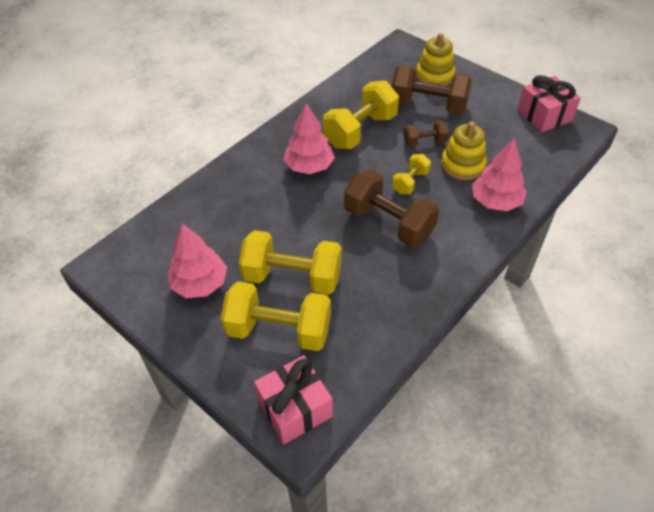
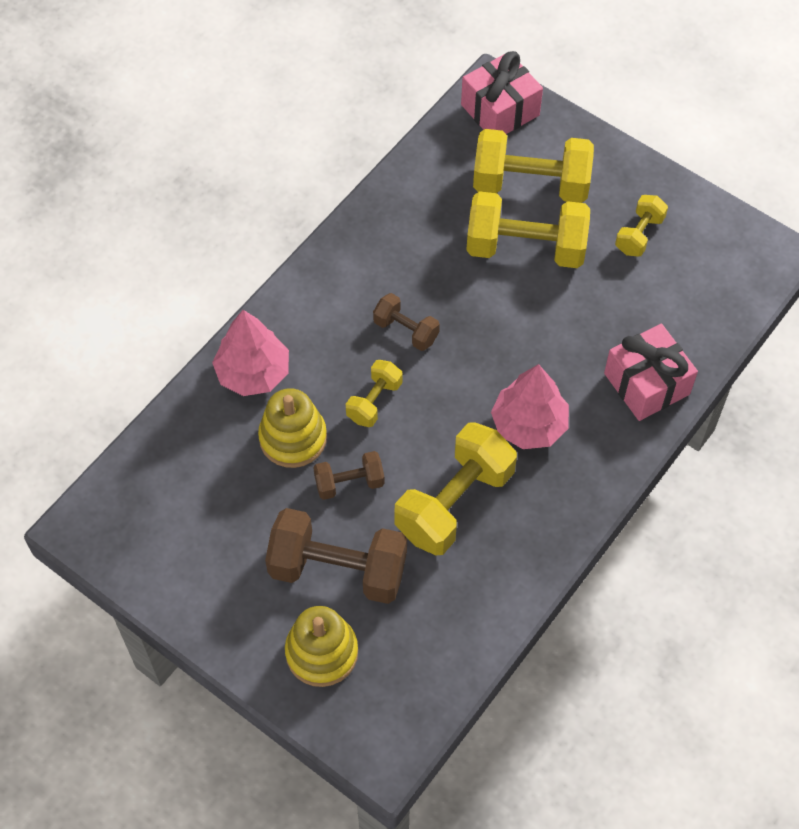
camera: 175 degrees right, 10 degrees up
pink tree [168,224,227,298] -> yellow dumbbell [615,195,668,257]
brown dumbbell [344,169,439,247] -> brown dumbbell [373,293,440,351], size x0.52
pink gift [518,75,581,132] -> pink gift moved to [604,324,698,421]

